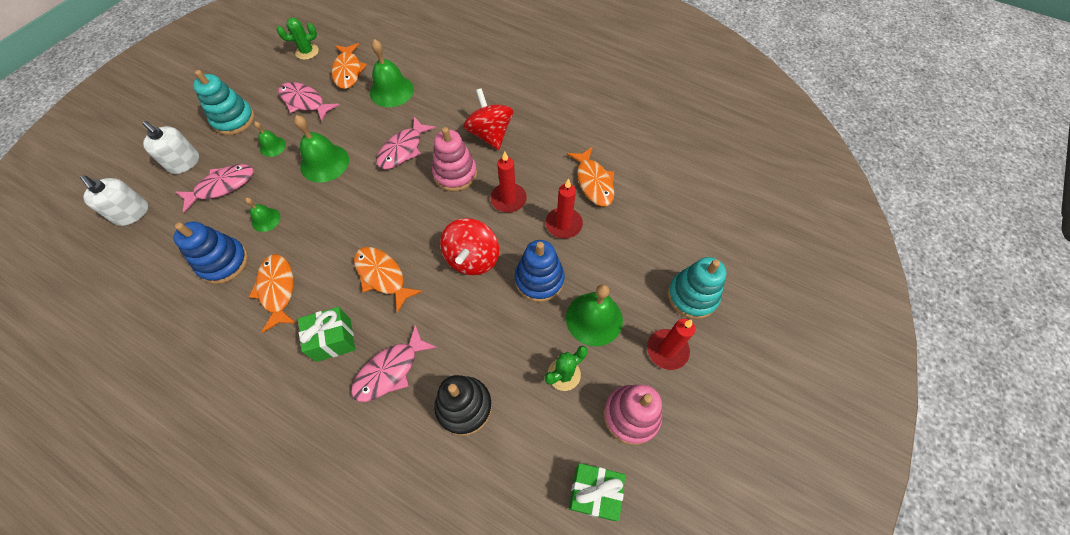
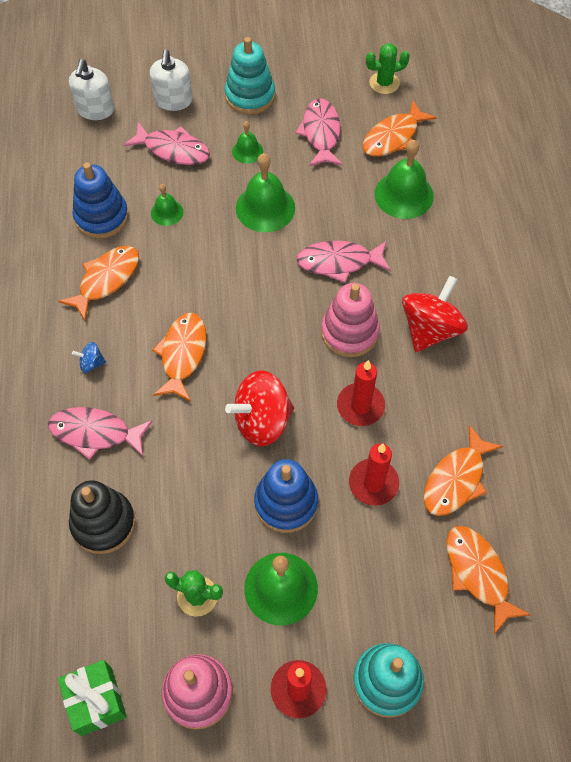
camera: 55 degrees right, 0 degrees up
green cactus [277,18,319,60] -> green cactus turned 45 degrees counterclockwise [366,43,410,94]
green gift [298,307,355,362] -> blue spinning top [72,342,106,373]
none -> orange fish [446,526,531,634]

